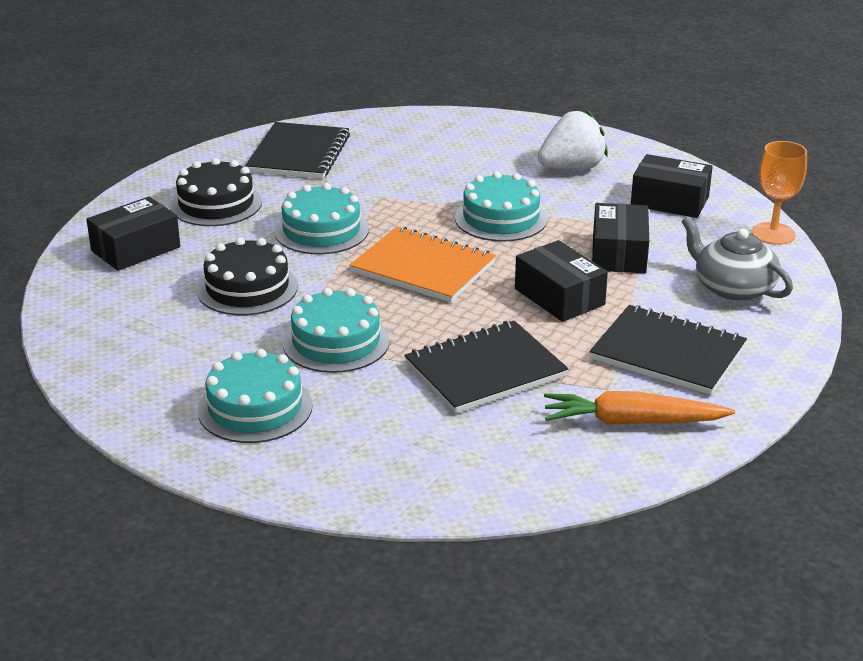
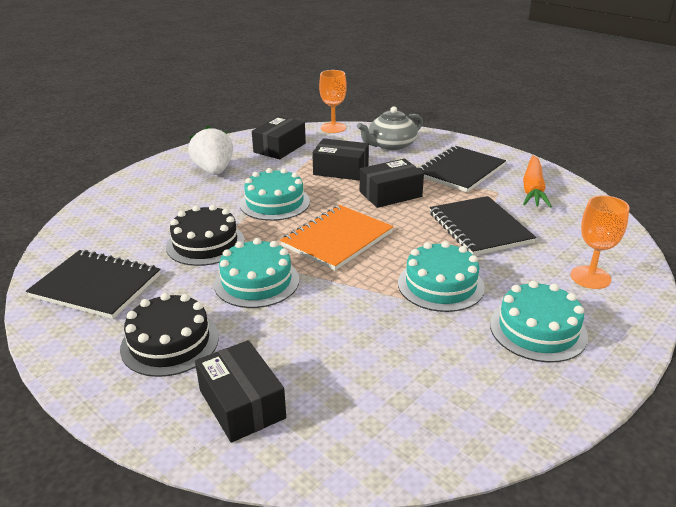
camera: 80 degrees left, 0 degrees up
black cake [197,237,298,315] -> black cake moved to [166,205,245,266]
none -> orange goblet [570,195,630,289]

